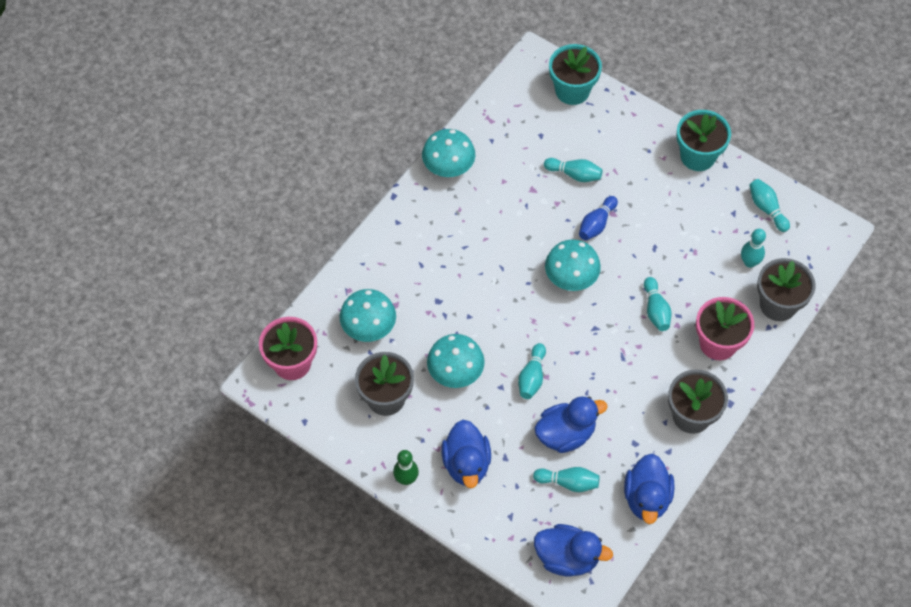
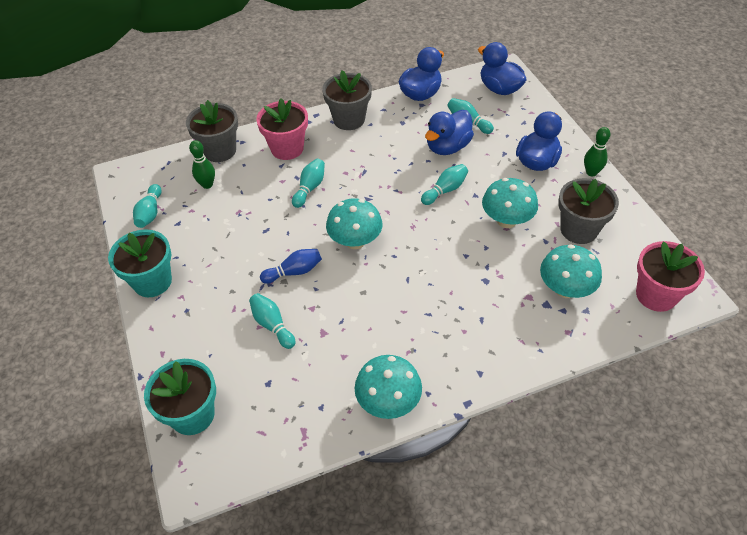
camera: 145 degrees left, 10 degrees down
blue duck [534,396,608,453] -> blue duck turned 60 degrees counterclockwise [425,110,474,155]
turquoise bowling pin [741,229,766,268] -> green bowling pin [189,140,215,189]

